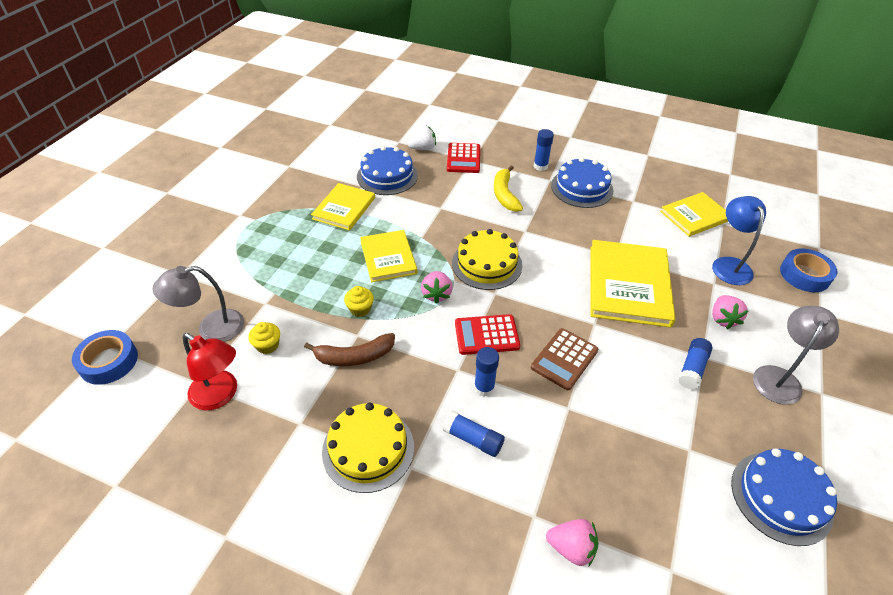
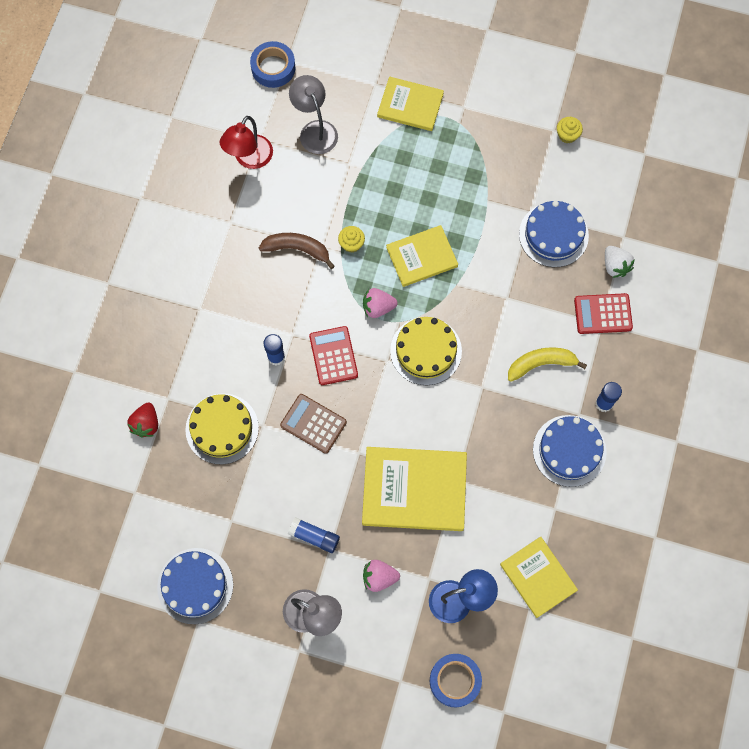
camera: 85 degrees right, 25 degrees up
yellow cupcake [248,322,280,354] -> yellow cupcake moved to [557,117,583,143]
brown banana [304,333,395,366] -> brown banana turned 120 degrees clockwise [259,233,335,269]
yellow book [311,183,375,231] -> yellow book moved to [377,77,444,131]
yellow cake [322,403,414,493] -> yellow cake moved to [185,393,259,465]
blue glue stick [442,410,505,457] -> none
pink strawberry [546,519,598,566] -> red strawberry [127,403,158,438]

